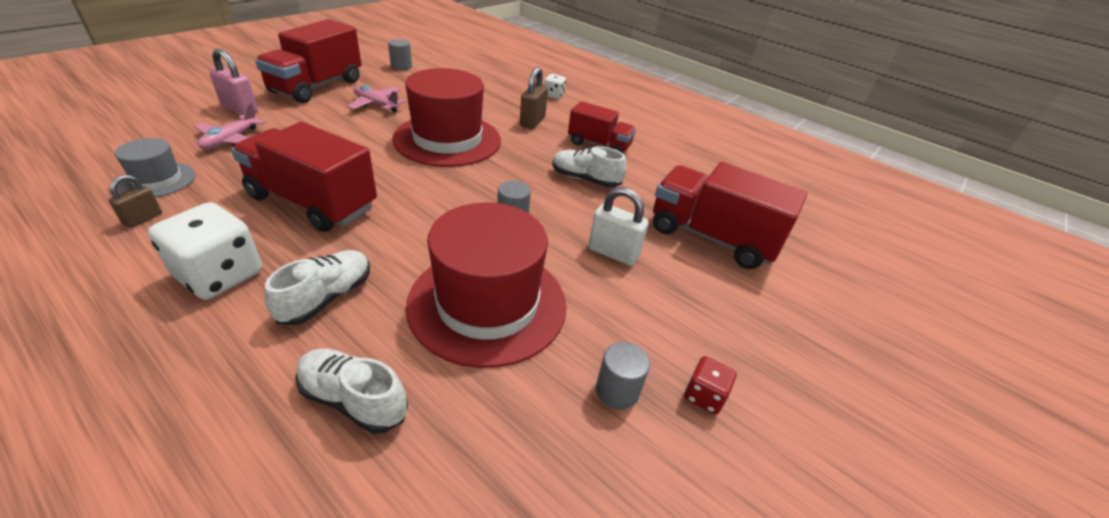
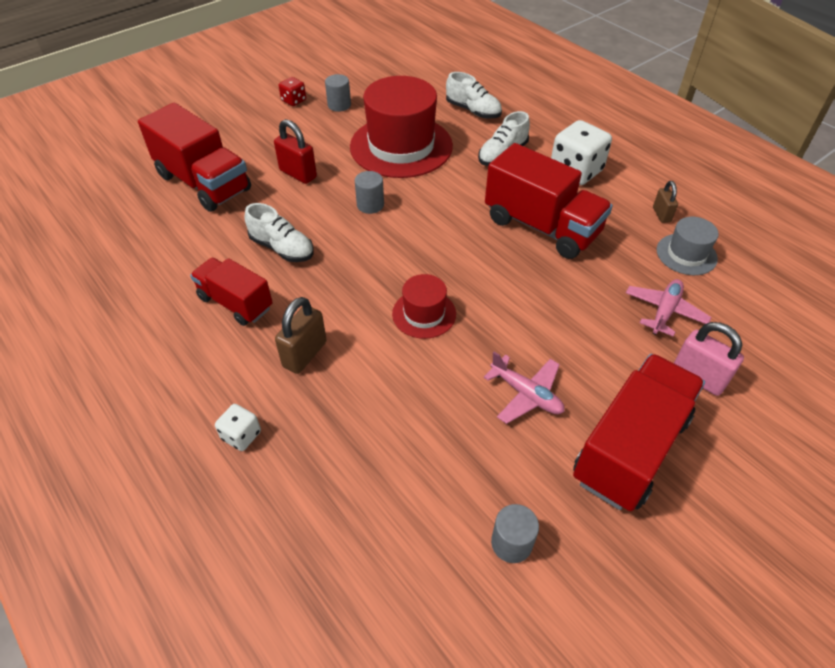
camera: 165 degrees left, 10 degrees up
brown padlock [108,175,162,228] -> brown padlock turned 45 degrees counterclockwise [653,181,678,223]
red hat [392,68,501,167] -> red hat [392,274,456,339], size x0.49
white padlock [588,187,649,266] -> red padlock [274,119,317,184]

